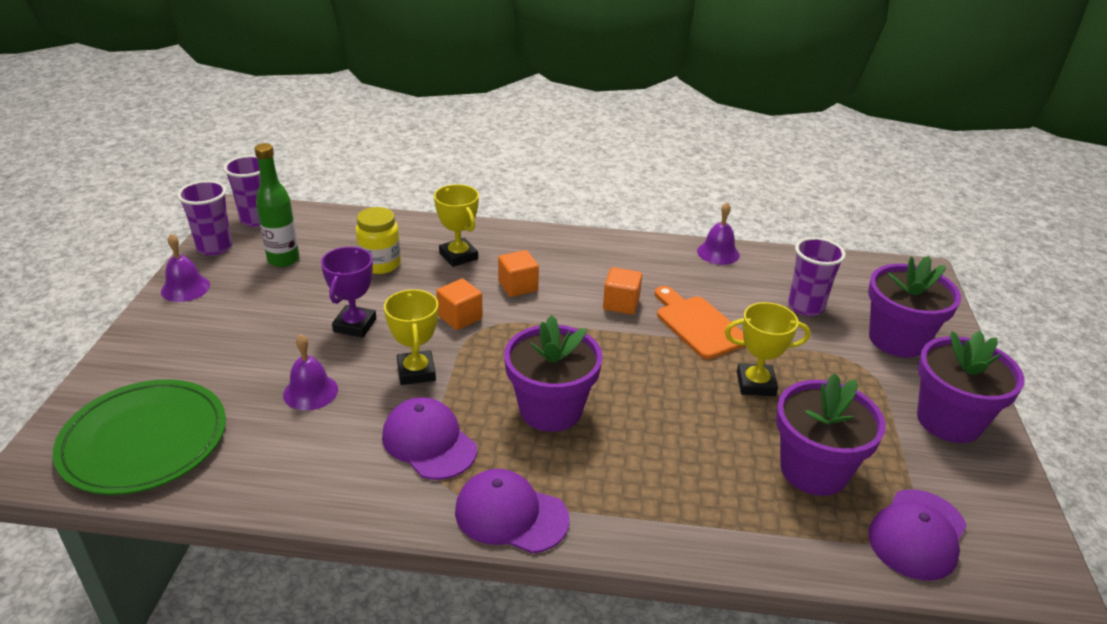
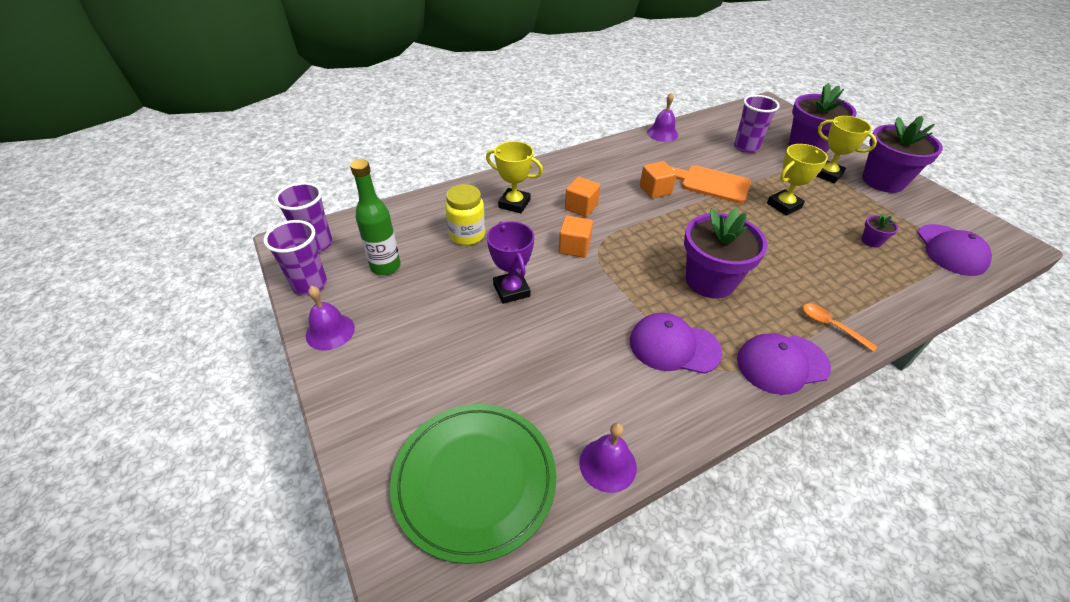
camera: 35 degrees left, 10 degrees up
purple bell [283,334,338,410] -> purple bell moved to [579,423,637,493]
yellow trophy [384,289,438,385] -> yellow trophy moved to [816,116,877,184]
purple flower pot [776,374,886,496] -> purple flower pot [862,213,898,247], size x0.42
none -> orange spoon [803,304,877,352]

